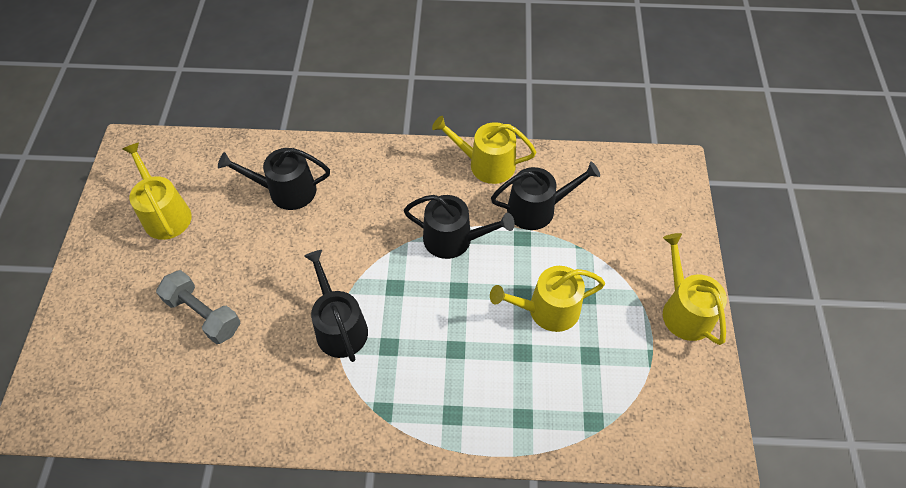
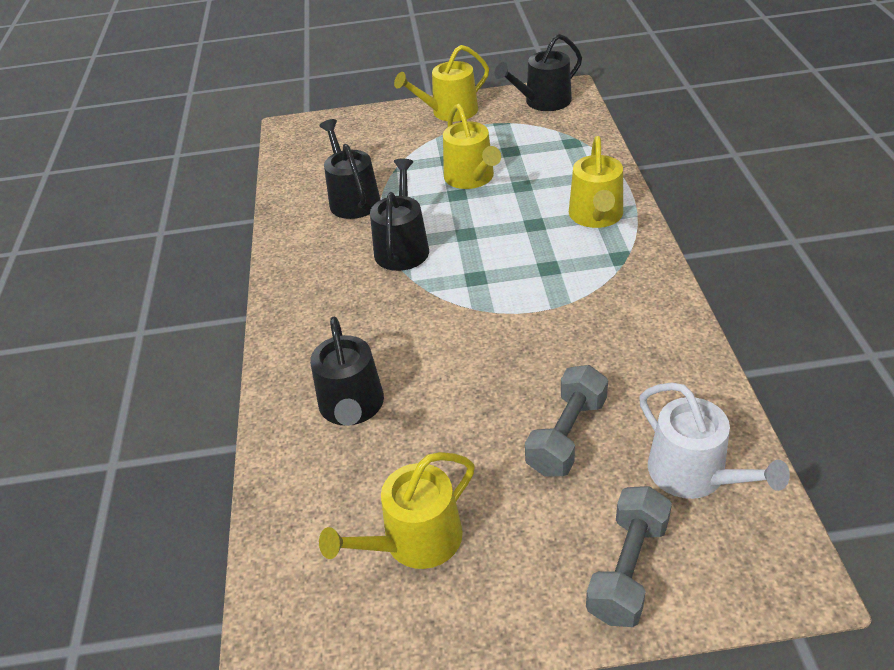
camera: 95 degrees left, 15 degrees down
black watering can [304,250,368,362] -> black watering can moved to [494,34,582,111]
yellow watering can [432,116,536,184] -> yellow watering can moved to [569,136,623,228]
none -> grey dumbbell [586,486,672,627]
none -> white watering can [639,382,790,499]

